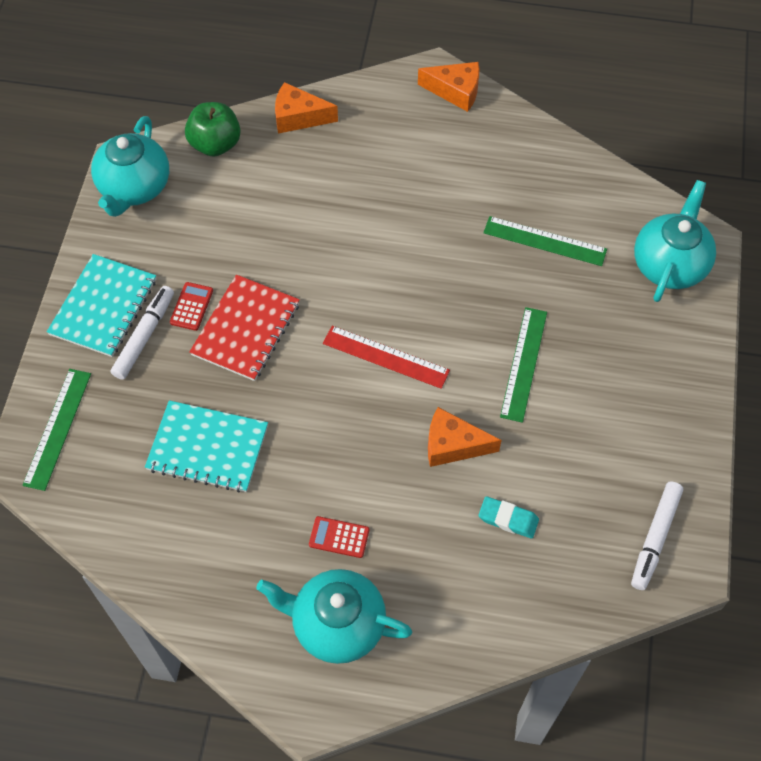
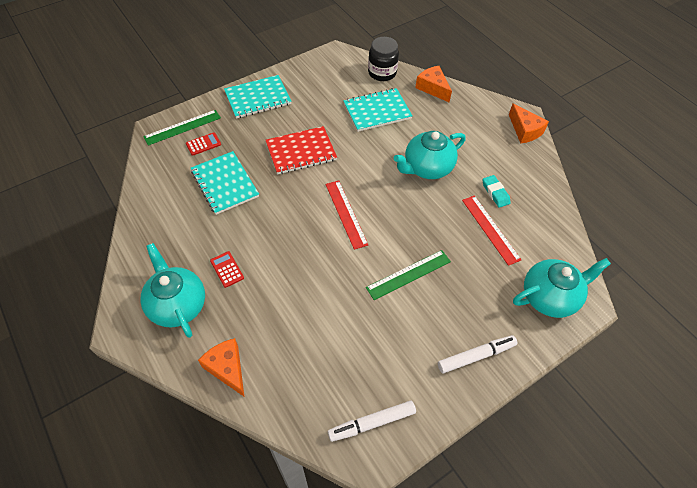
camera: 45 degrees right, 5 degrees down
turquoise teapot [91,116,169,217] -> turquoise teapot moved to [394,131,466,179]
white marker [111,286,174,380] -> white marker moved to [438,335,517,374]
red calculator [170,282,213,331] -> red calculator moved to [186,132,221,156]
green apple [185,102,241,157] -> black jar [368,37,399,81]
orange cheese [428,407,502,467] -> orange cheese moved to [198,338,244,396]
turquoise eraser [479,496,539,538] -> turquoise eraser moved to [483,175,511,208]
green ruler [483,216,607,266] -> red ruler [462,195,521,266]
none -> turquoise notebook [343,88,413,132]

